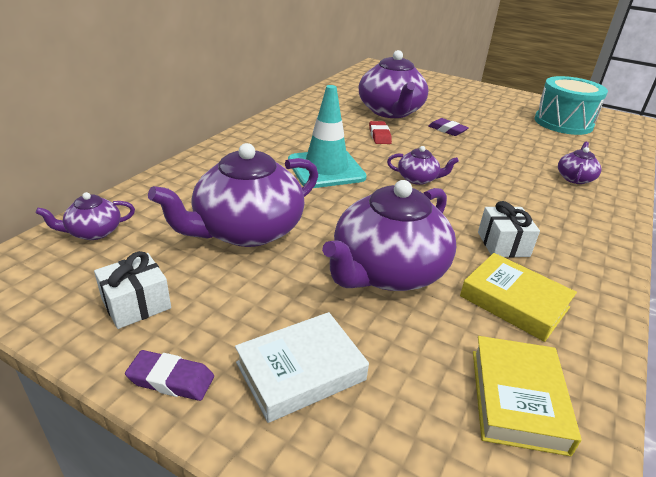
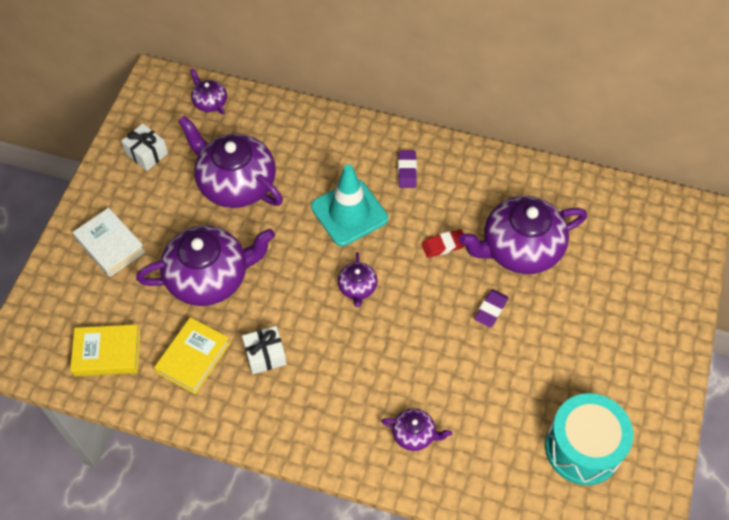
camera: 80 degrees right, 25 degrees up
purple eraser [125,350,214,401] -> purple eraser moved to [398,150,417,188]
purple teapot [322,180,456,291] -> purple teapot turned 135 degrees clockwise [136,225,275,306]

